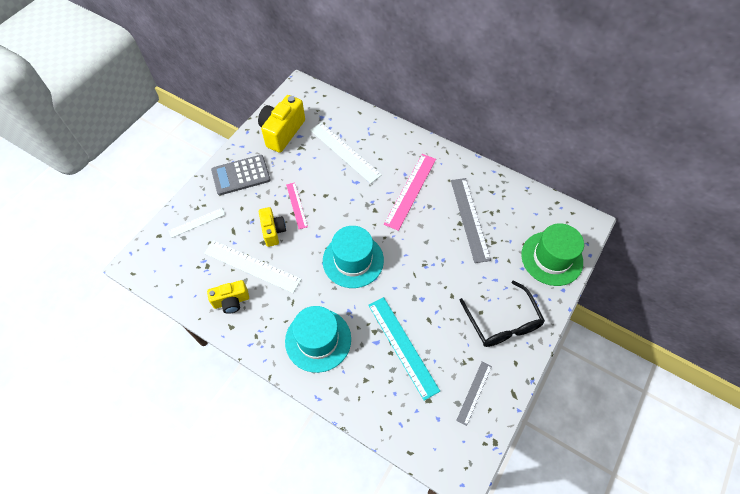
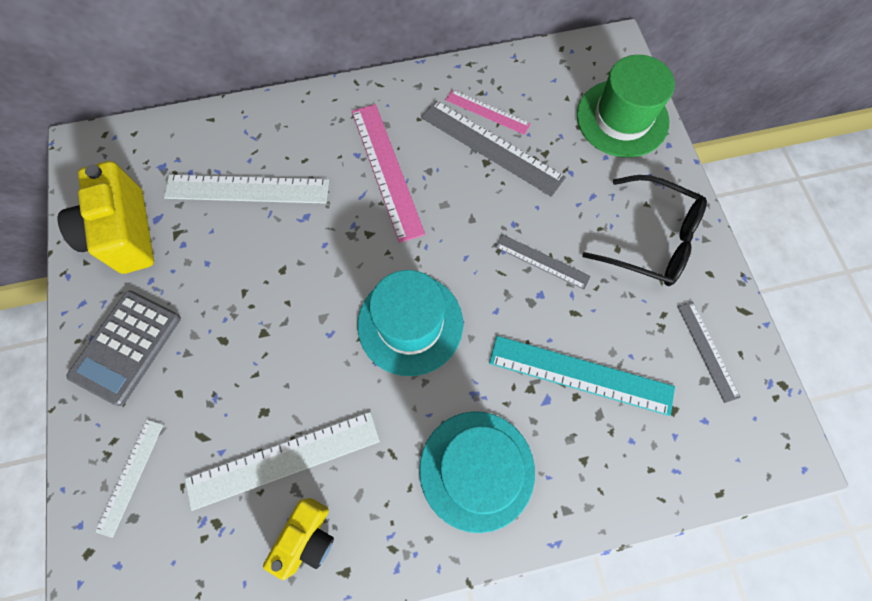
camera: 45 degrees left, 10 degrees up
yellow camera [259,207,286,247] -> none
pink ruler [286,182,308,229] -> pink ruler moved to [446,89,531,135]
none -> grey ruler [495,234,591,290]

